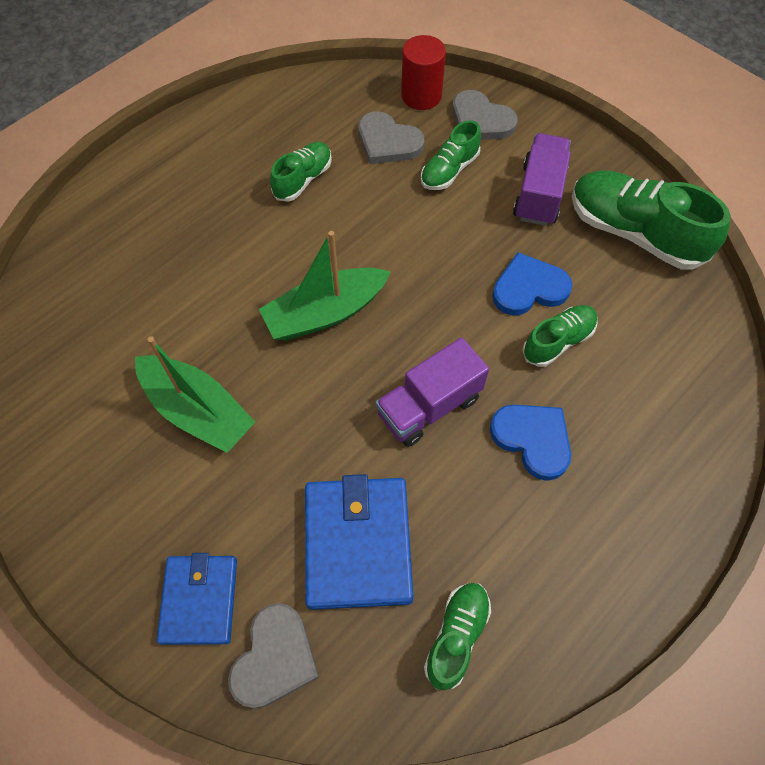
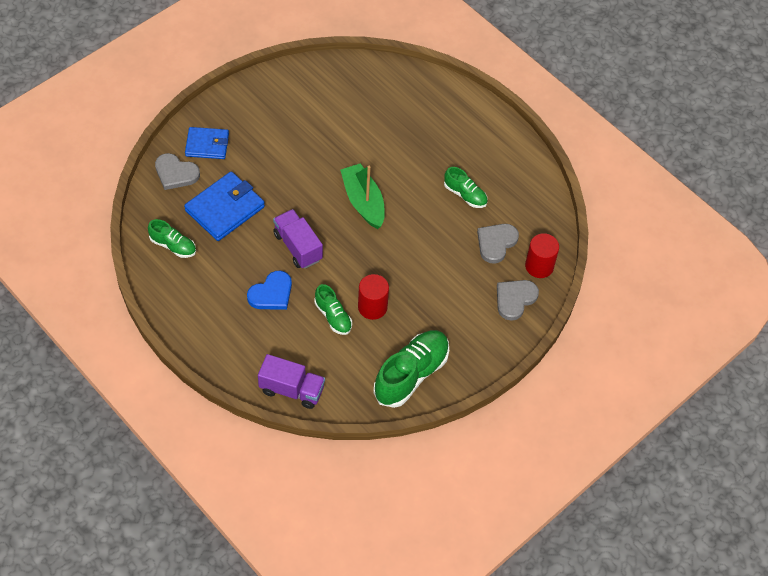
camera: 90 degrees right, 5 degrees down
green boat [135,336,255,453] -> none
blue wallet [305,474,413,610] -> blue wallet turned 45 degrees counterclockwise [184,172,265,241]
green shoe [421,120,481,190] -> none
blue heart [492,252,572,315] -> red cylinder [358,274,389,320]
purple truck [513,133,571,226] -> purple truck moved to [258,354,325,409]

